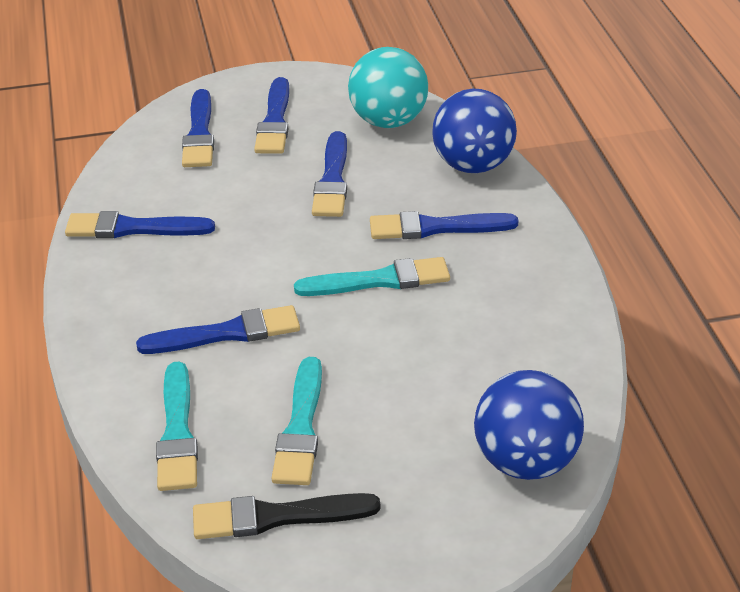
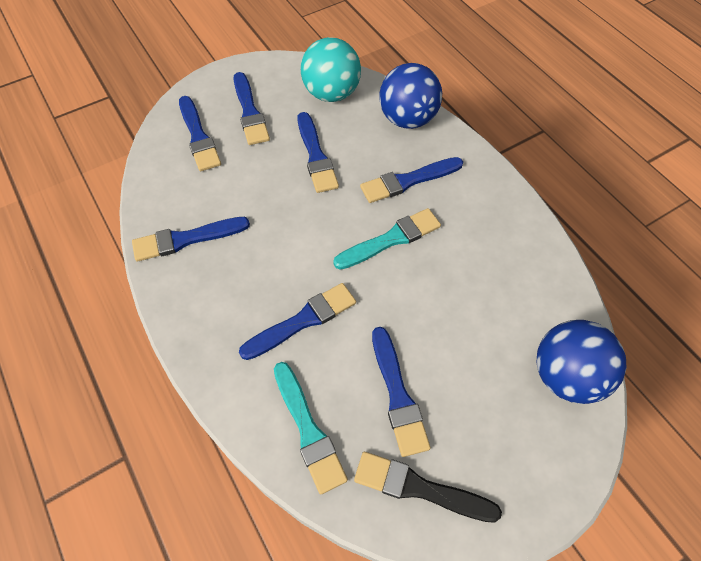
camera: 20 degrees left, 20 degrees up
black brush [193,493,381,539] -> black brush turned 45 degrees clockwise [354,452,502,523]
turquoise brush [272,357,322,485] -> blue brush [372,327,431,457]

